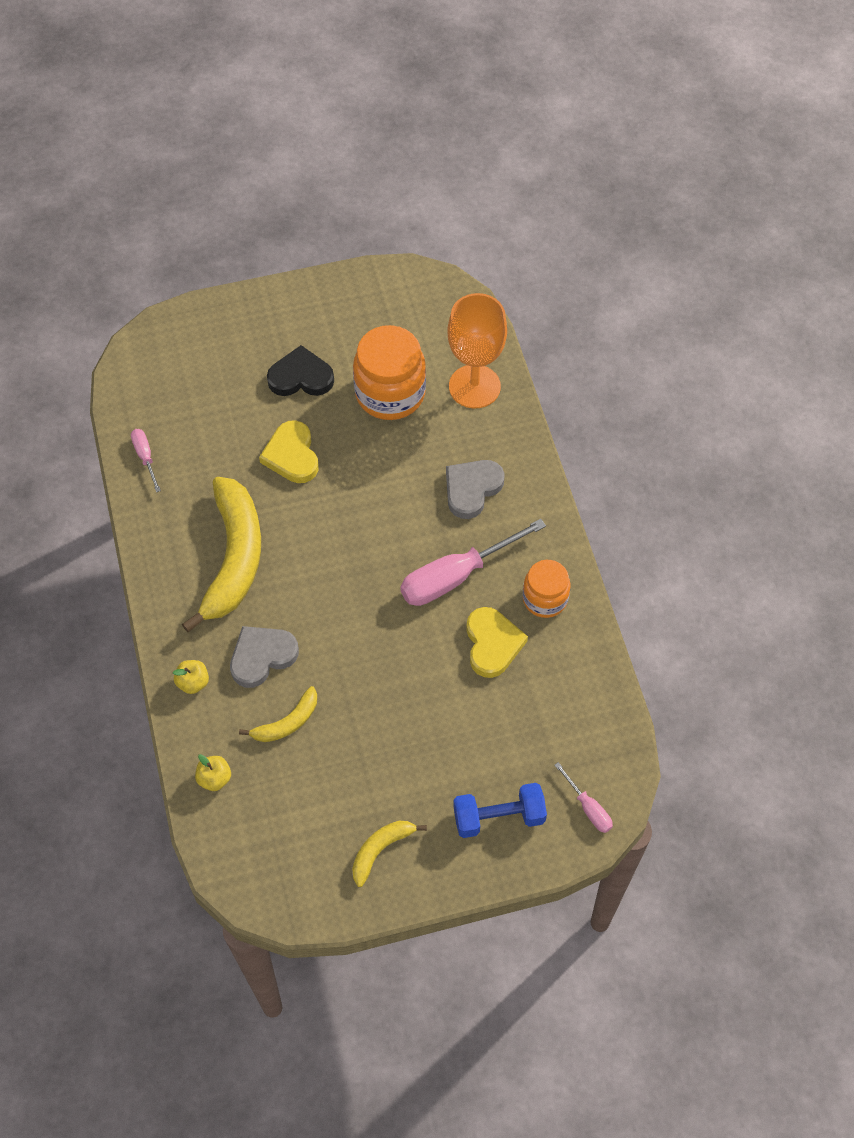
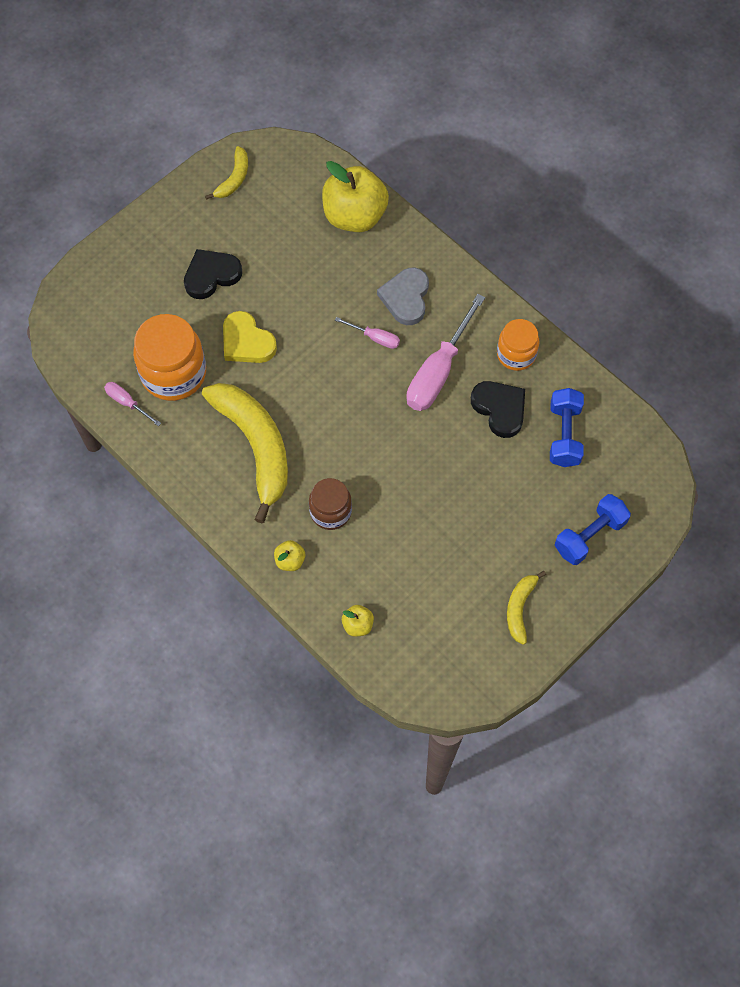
camera: 30 degrees left, 5 degrees up
grey heart [230,626,299,688] -> brown jar [309,478,352,530]
yellow banana [239,686,317,742] -> yellow banana moved to [205,146,248,200]
orange jar [353,325,426,420] -> orange jar moved to [133,314,206,401]
orange goblet [447,293,507,408] -> yellow apple [322,161,389,232]
yellow heart [466,607,528,678] -> black heart [471,381,525,438]
pink screwdriver [555,762,613,833] -> pink screwdriver moved to [335,317,400,349]
none -> blue dumbbell [550,388,584,467]

